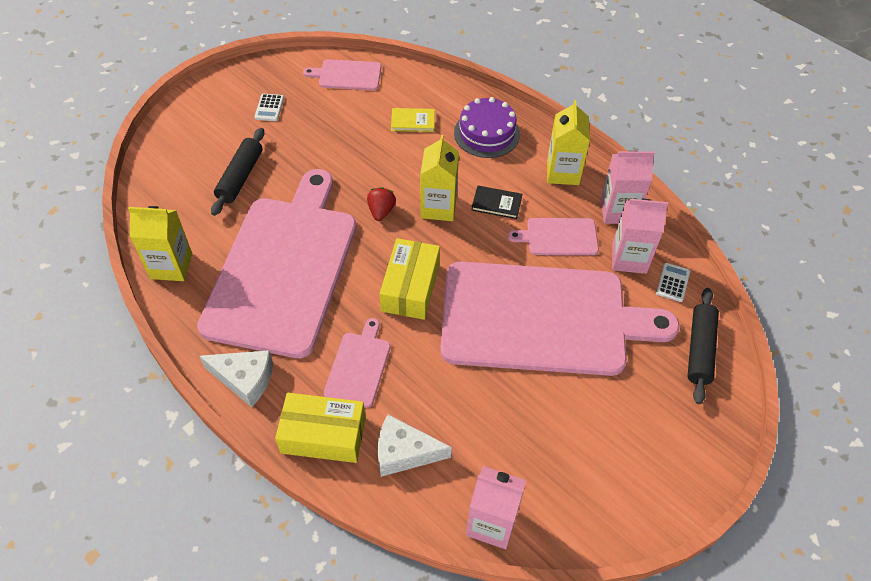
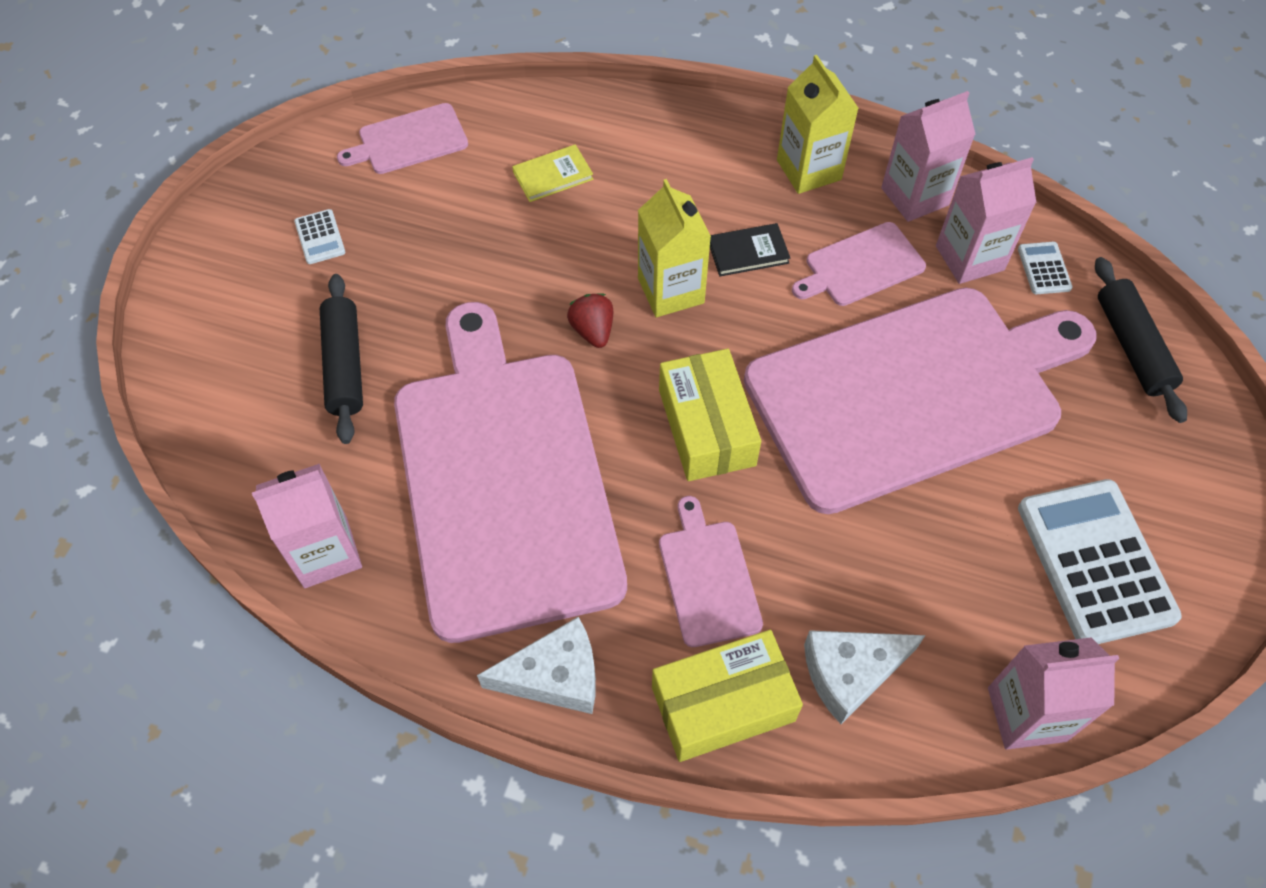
camera: 25 degrees left, 5 degrees up
yellow carton [128,206,192,281] -> pink carton [252,464,362,588]
purple cake [454,97,520,158] -> none
none -> white calculator [1018,479,1182,644]

